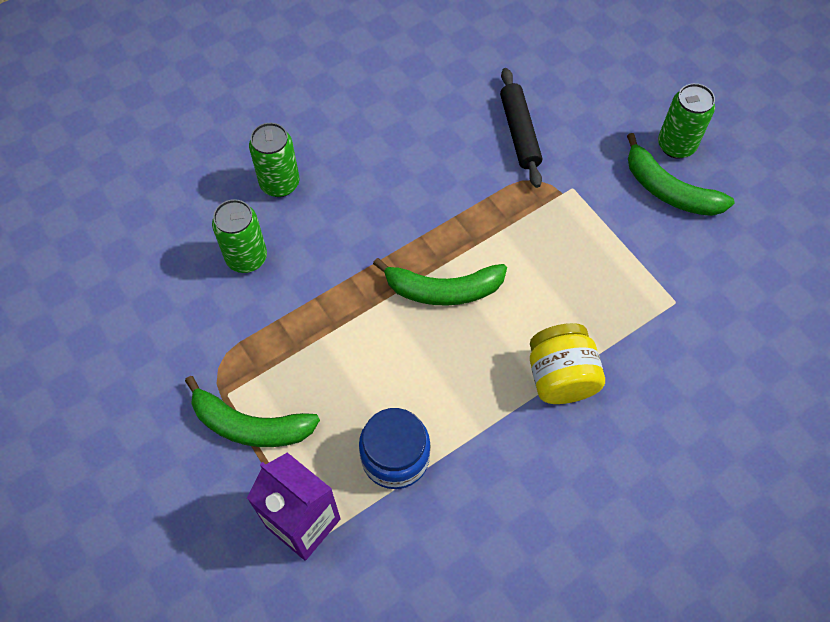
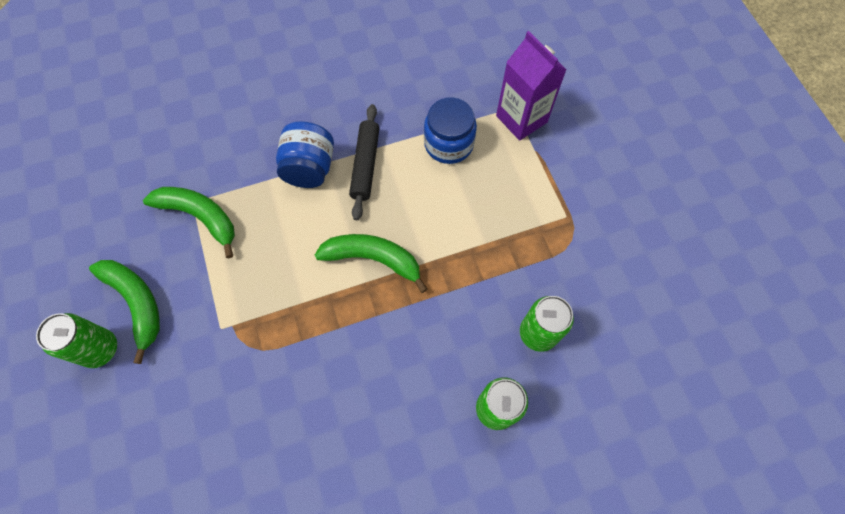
camera: 165 degrees left, 5 degrees up
green banana [185,376,320,447] -> green banana moved to [143,187,235,258]
black rolling pin [500,68,542,188] -> black rolling pin moved to [349,104,380,220]
yellow jar [530,323,605,404] -> blue jar [276,121,334,188]

